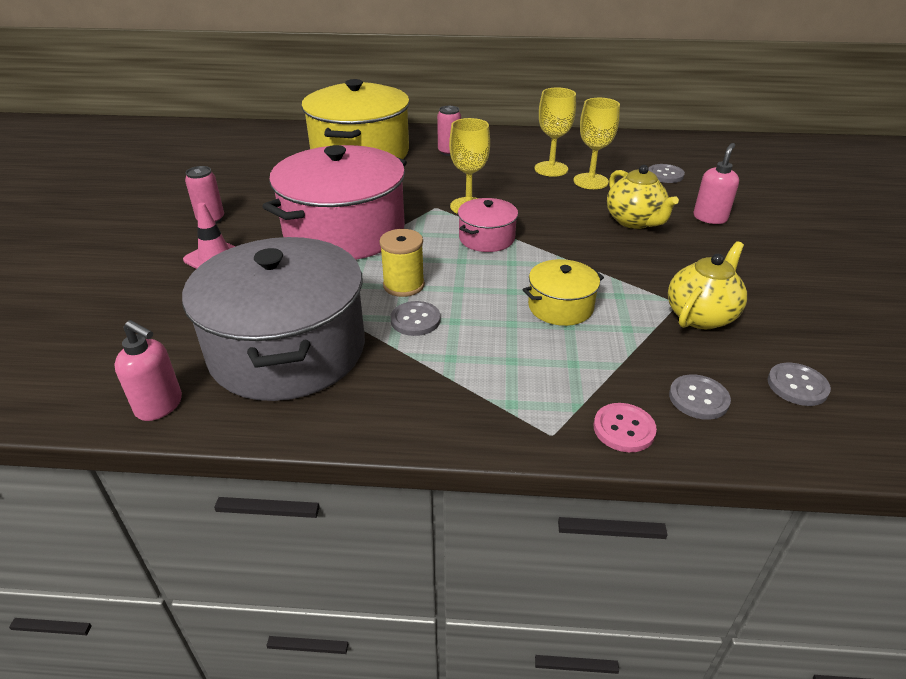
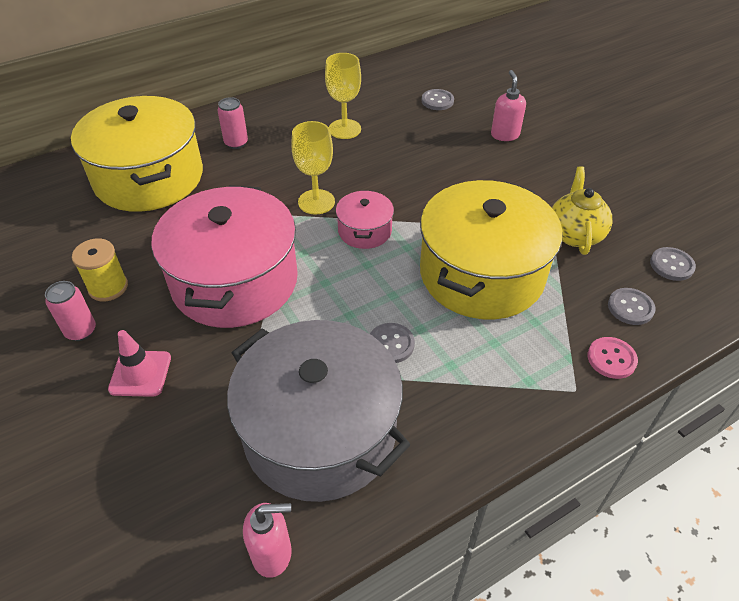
camera: 35 degrees left, 10 degrees up
yellow spool [379,229,425,297] -> yellow spool moved to [72,238,128,301]
yellow pot [522,259,604,326] -> yellow pot [420,180,563,320], size x2.18
yellow goblet [573,98,620,189] -> none
yellow teapot [607,165,679,229] -> none

